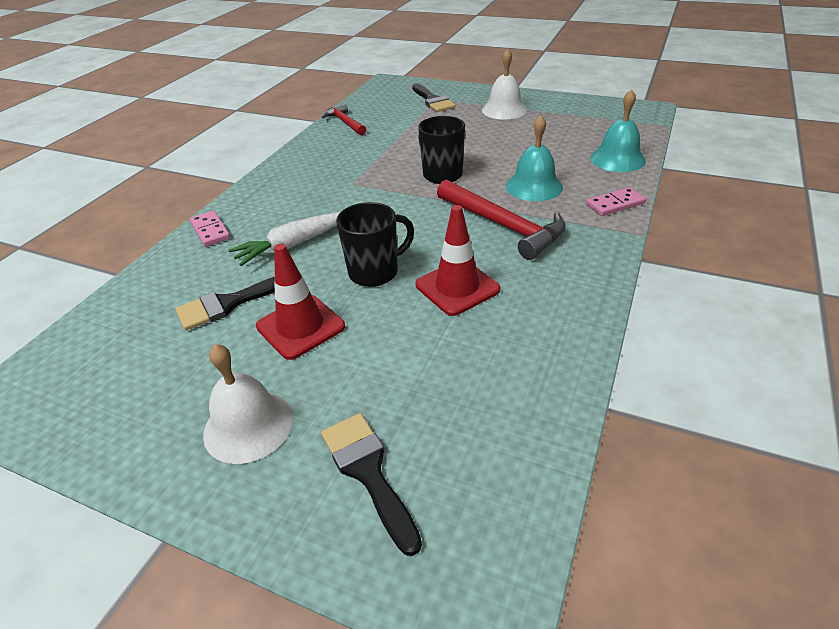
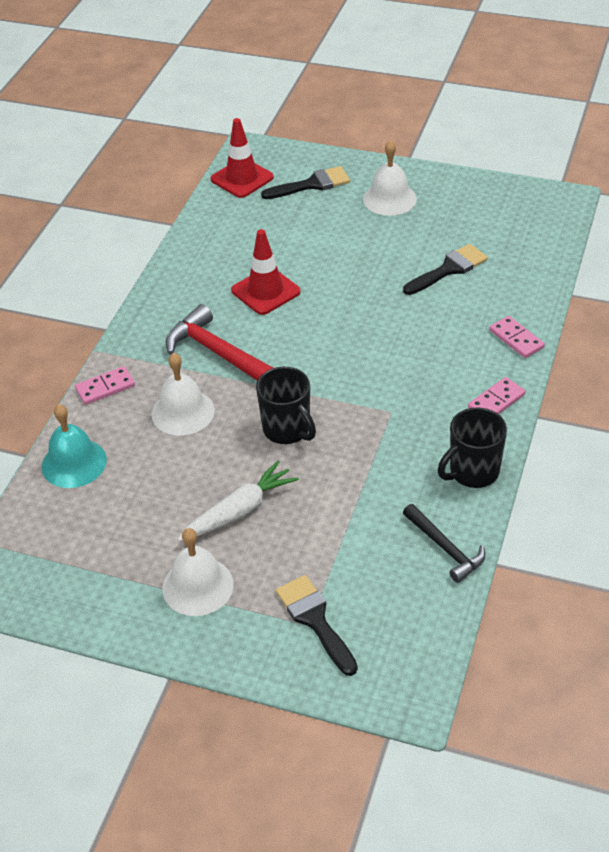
camera: 175 degrees right, 5 degrees up
white carrot [228,212,340,266] -> white carrot moved to [177,460,299,542]
red traffic cone [256,244,345,360] -> red traffic cone moved to [211,118,274,198]
red hammer [321,103,366,135] -> black hammer [403,504,485,583]
black brush [321,413,422,556] -> black brush turned 75 degrees counterclockwise [261,166,350,199]
black mug [336,202,414,287] -> black mug moved to [438,407,507,488]
turquoise bell [506,115,563,201] -> white bell [152,353,215,436]
none -> pink domino [468,377,526,414]

